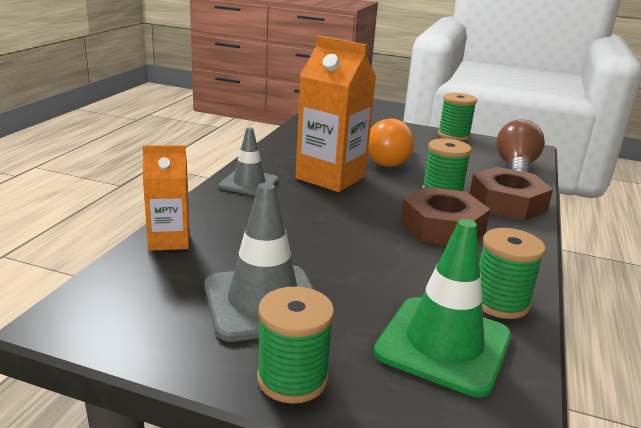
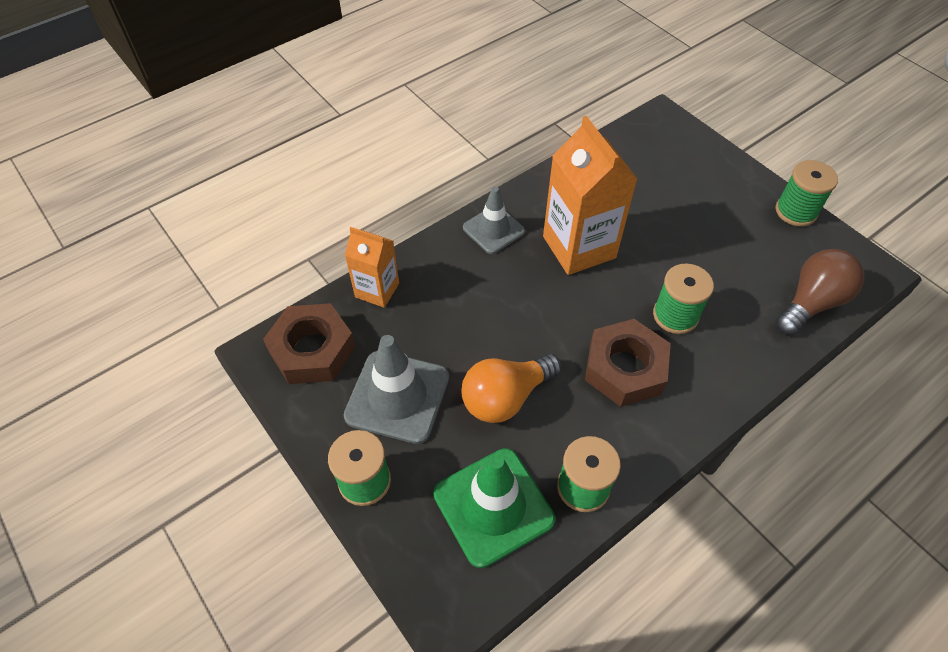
camera: 35 degrees right, 30 degrees up
orange light bulb [368,118,414,167] -> orange light bulb moved to [461,353,561,423]
brown nut [470,167,553,221] -> brown nut moved to [263,303,355,384]

